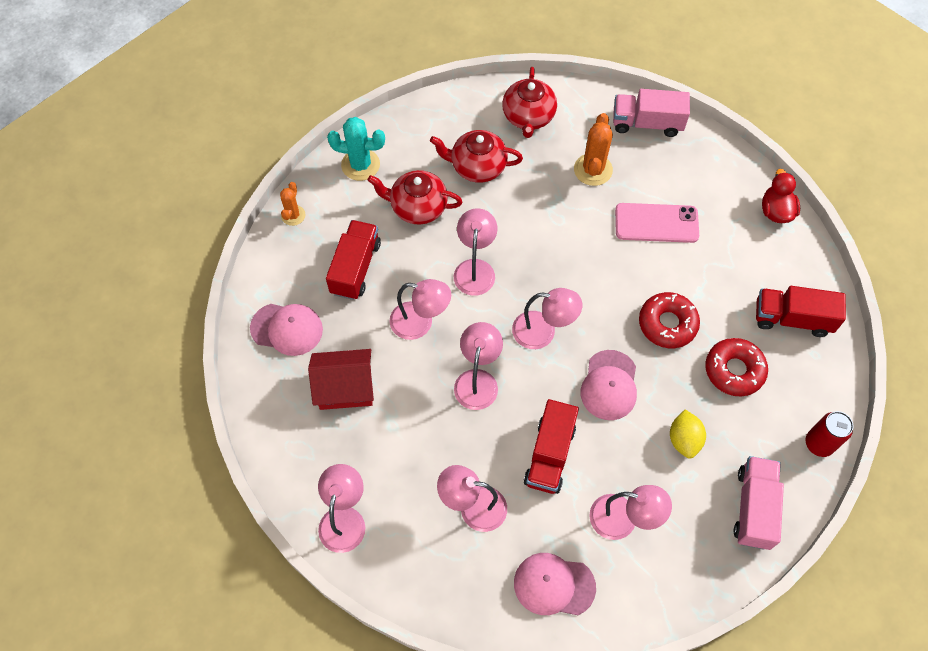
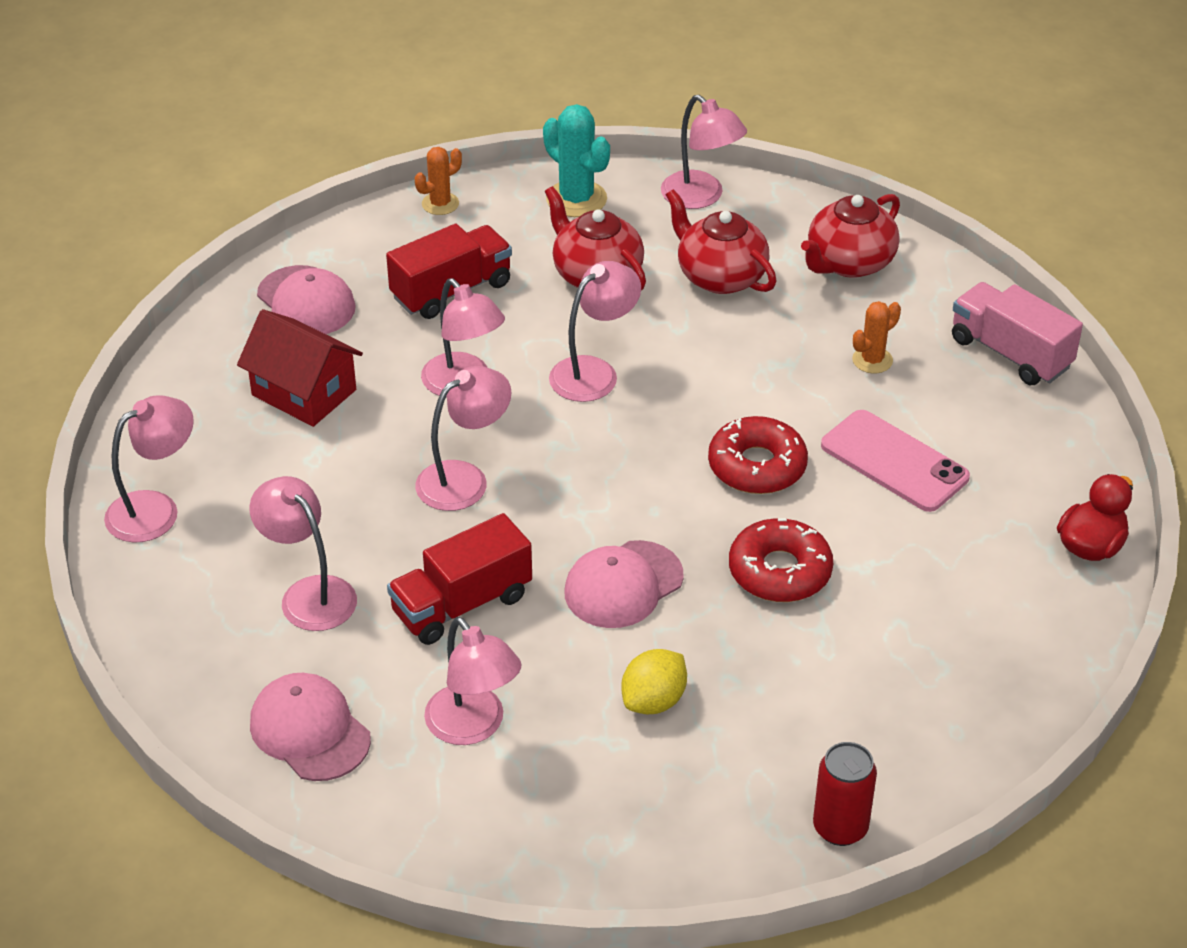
camera: 40 degrees right, 20 degrees down
pink lamp [512,288,582,349] -> pink lamp moved to [661,95,747,209]
orange cactus [574,113,613,186] -> orange cactus [852,301,901,373], size x0.61
red donut [705,338,768,396] -> red donut moved to [708,416,808,494]
pink truck [734,456,784,550] -> none
red truck [756,286,846,337] -> none

